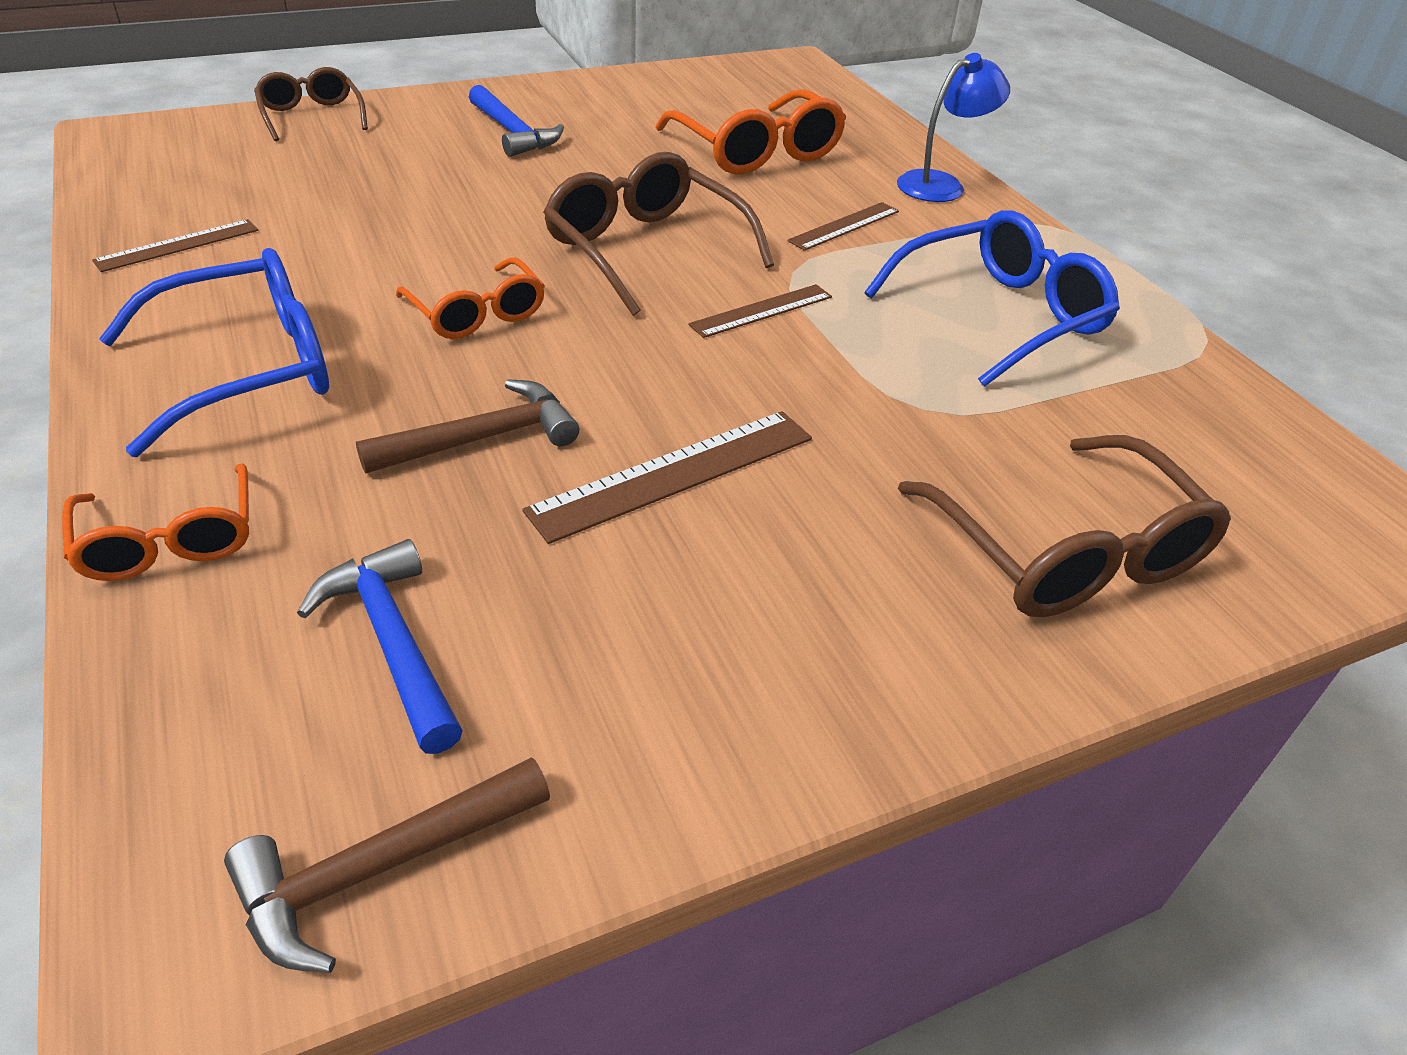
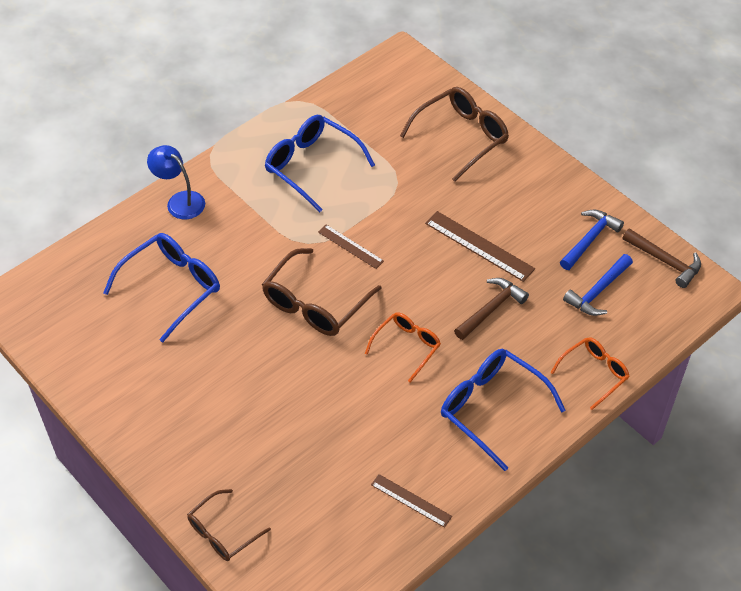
camera: 105 degrees left, 10 degrees up
brown hammer [356,379,579,473] -> brown hammer turned 90 degrees clockwise [454,278,529,340]
blue hammer [469,85,564,157] -> blue hammer moved to [560,210,624,270]
orange glasses [655,89,846,174] -> blue glasses [103,233,220,342]
brown ruler [787,202,899,251] -> none

